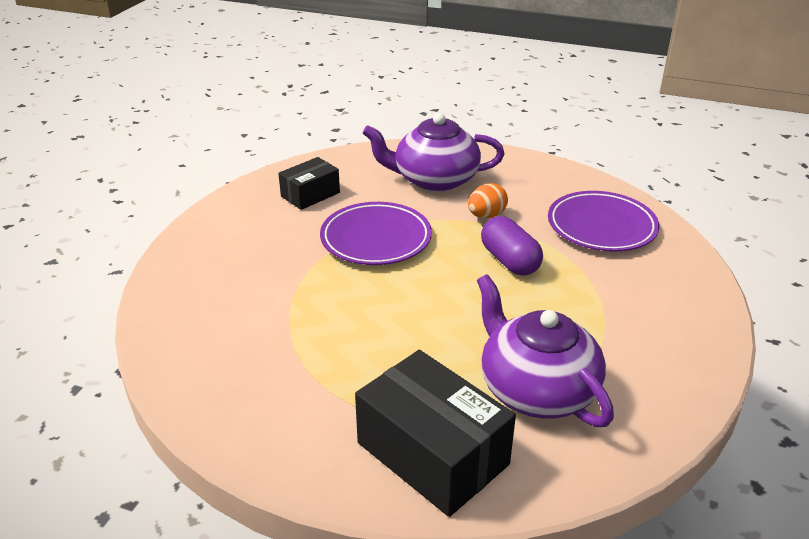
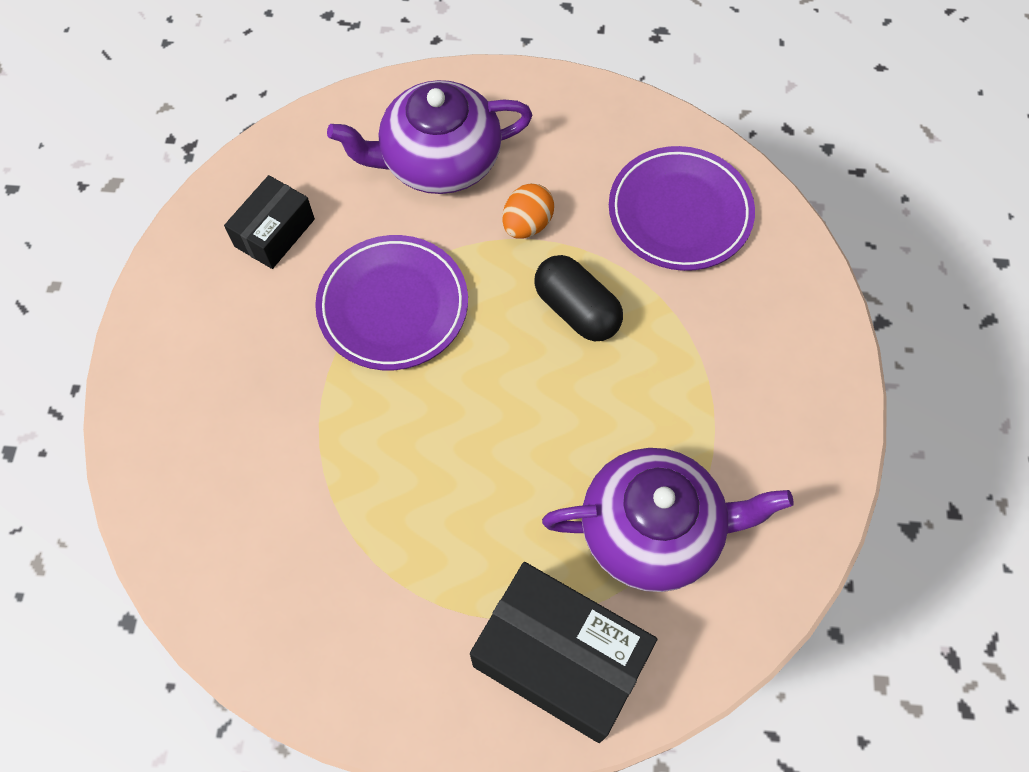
camera: 15 degrees left, 30 degrees up
purple teapot [477,274,614,427] -> purple teapot turned 135 degrees clockwise [542,448,794,592]
purple capsule [481,216,543,276] -> black capsule [534,255,623,341]

